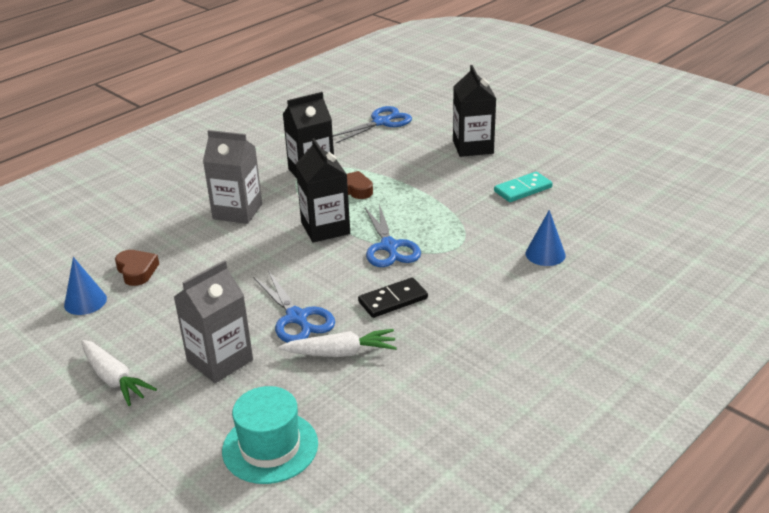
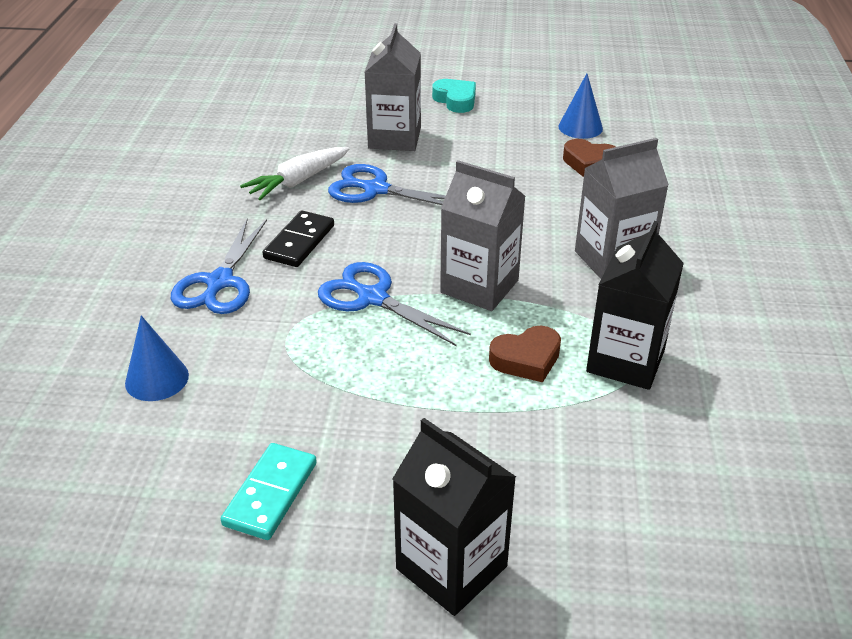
camera: 140 degrees right, 5 degrees up
white carrot [82,340,157,406] -> turquoise heart [432,79,476,113]
turquoise hat [222,386,318,484] -> none
black carton [295,138,350,243] -> grey carton [440,160,526,311]
blue scissors [333,106,412,143] -> blue scissors moved to [171,219,267,314]

